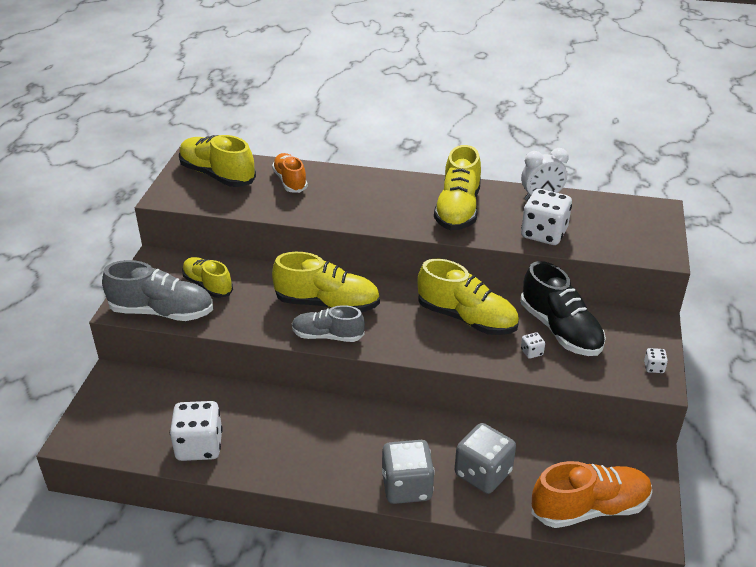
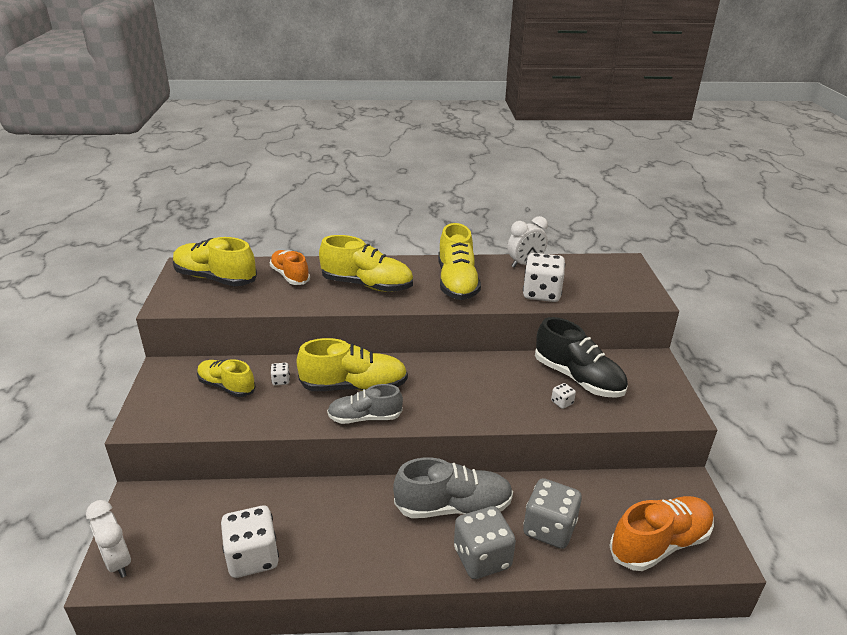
camera: 15 degrees left, 5 degrees down
grey shoe [102,260,213,321] -> grey shoe moved to [393,457,513,518]
yellow shoe [417,259,519,335] -> yellow shoe moved to [319,235,413,292]
white dice [644,348,668,373] -> white dice moved to [271,363,290,385]
none -> white clock [86,500,131,578]

